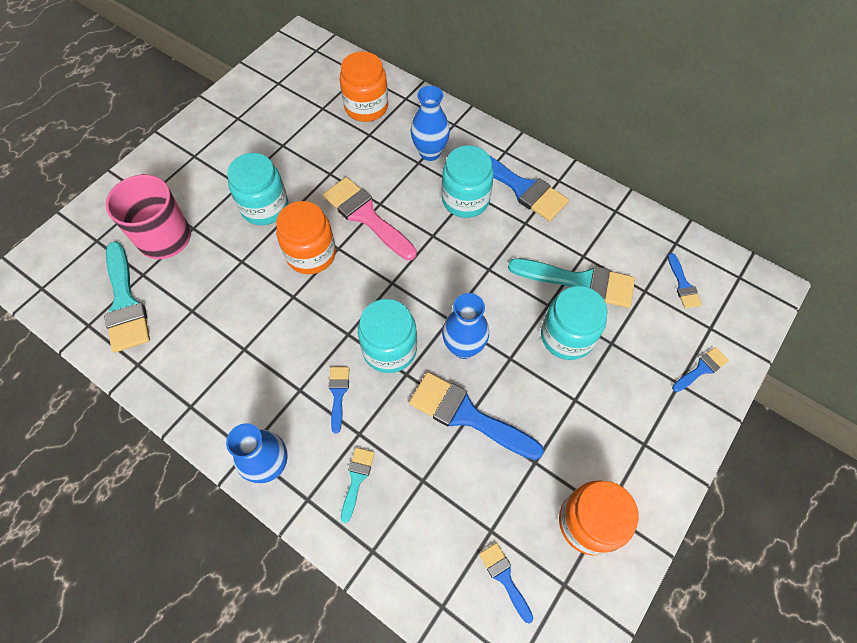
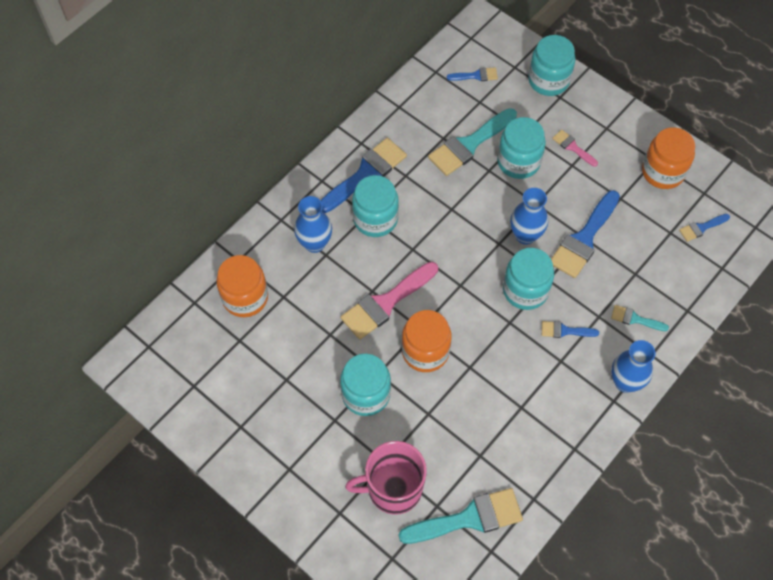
camera: 85 degrees left, 0 degrees up
turquoise brush [508,258,635,308] -> turquoise brush turned 150 degrees counterclockwise [428,108,517,176]
blue brush [672,347,729,392] -> turquoise jar [528,35,575,96]
none -> pink brush [552,130,598,167]

